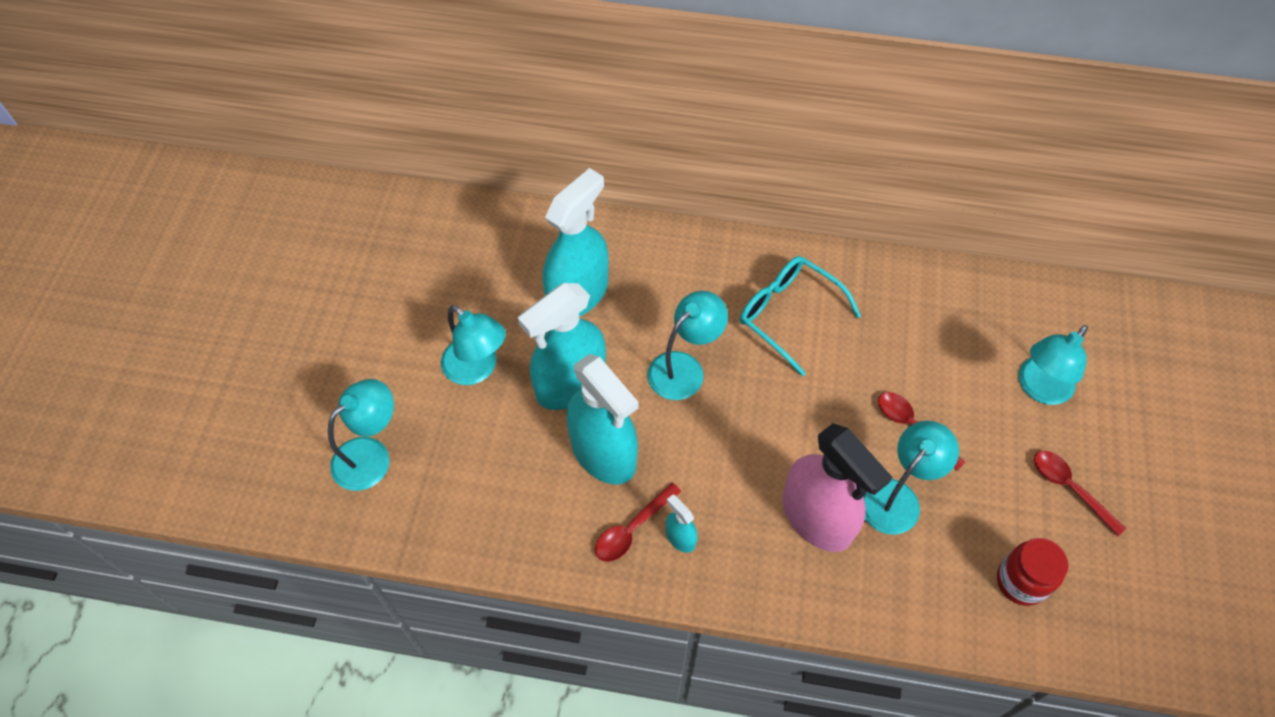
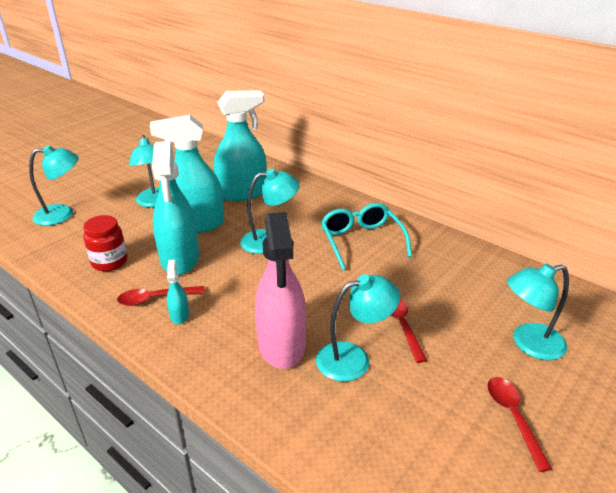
camera: 30 degrees right, 25 degrees down
red jar [997,538,1069,606] -> red jar moved to [83,215,128,271]

